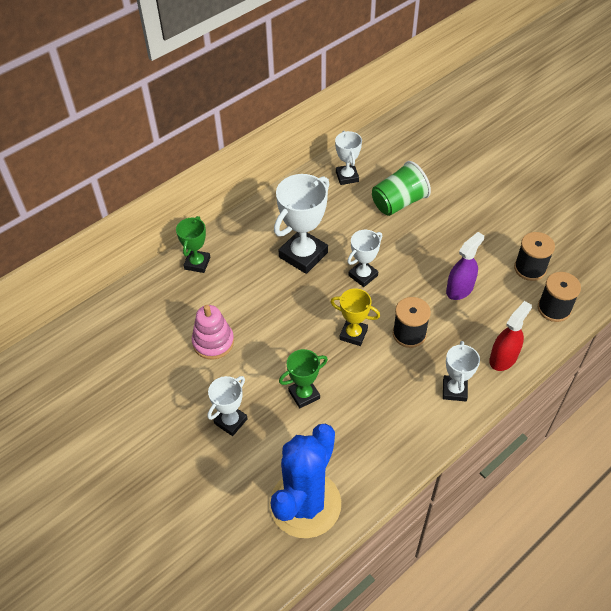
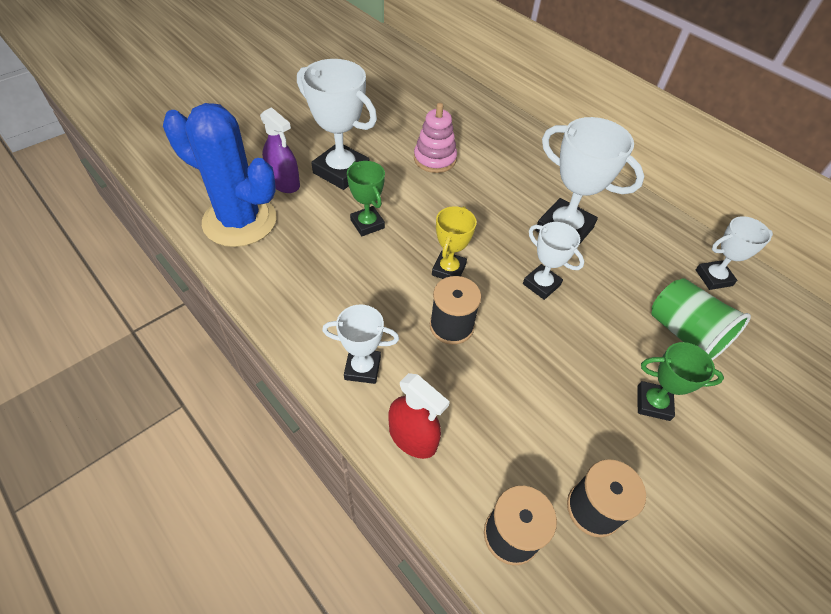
camera: 85 degrees right, 0 degrees up
green trophy [176,216,210,273] -> green trophy moved to [637,342,724,421]
white trophy [208,376,248,436] -> white trophy [297,59,377,190], size x1.71
purple spray bottle [446,232,484,300] -> purple spray bottle moved to [260,107,300,193]

